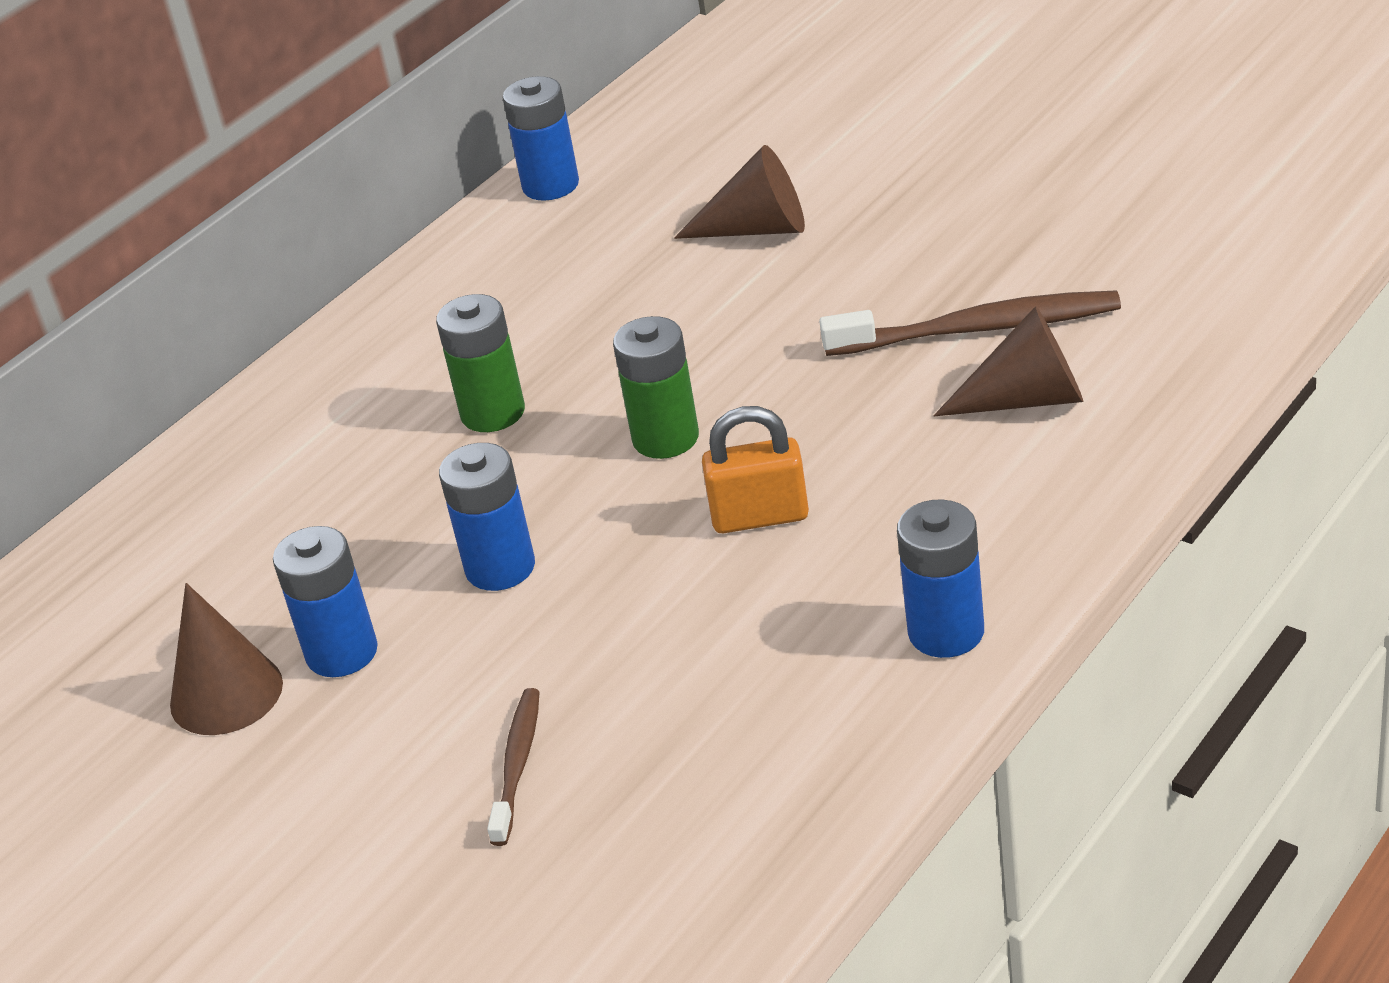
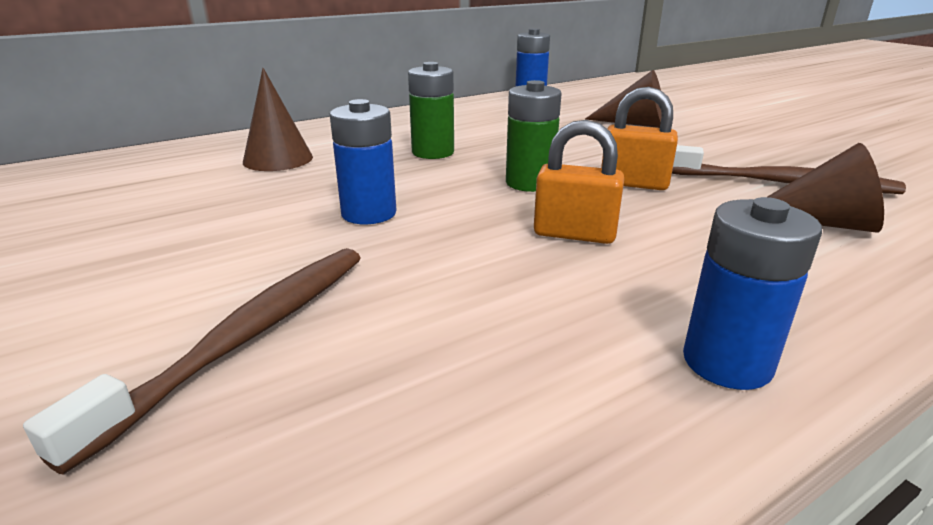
camera: 15 degrees right, 10 degrees down
brown cone [170,583,283,735] -> brown cone moved to [243,68,313,171]
blue battery [273,526,378,677] -> none
brown toothbrush [487,688,540,846] -> brown toothbrush [23,248,361,475], size x1.73
none -> orange padlock [601,87,678,190]

